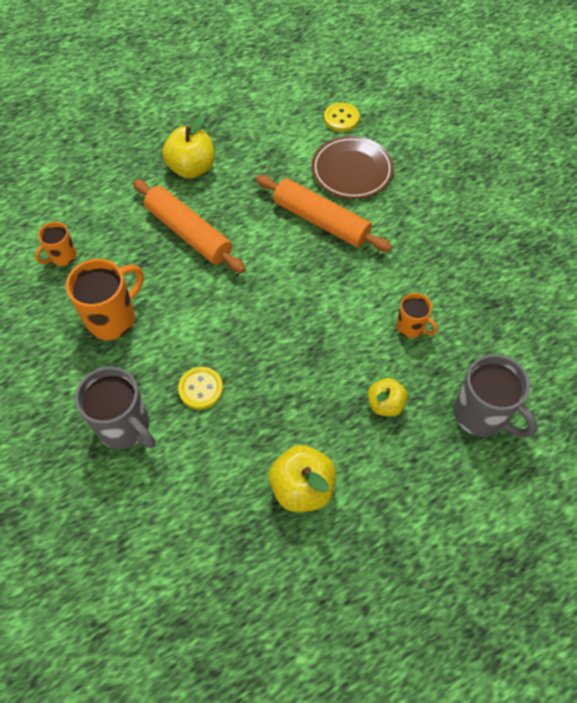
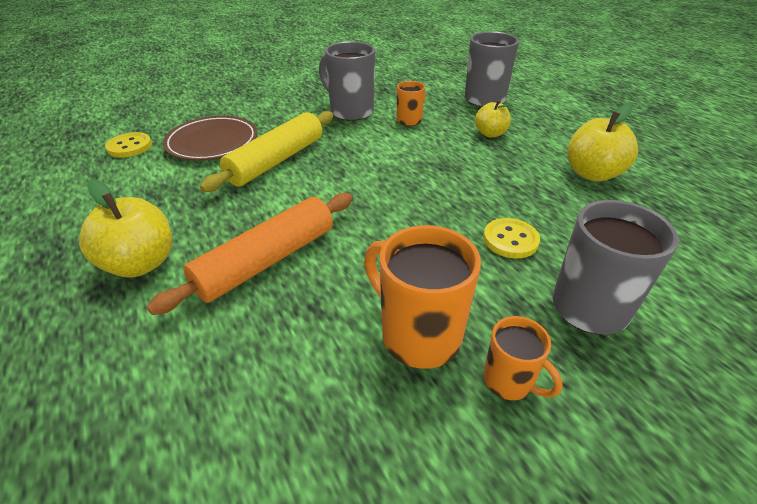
camera: 90 degrees left, 20 degrees down
orange mug [35,222,77,266] -> orange mug moved to [483,316,563,400]
orange rolling pin [256,175,392,252] -> yellow rolling pin [200,111,333,192]
none -> grey mug [319,41,375,121]

